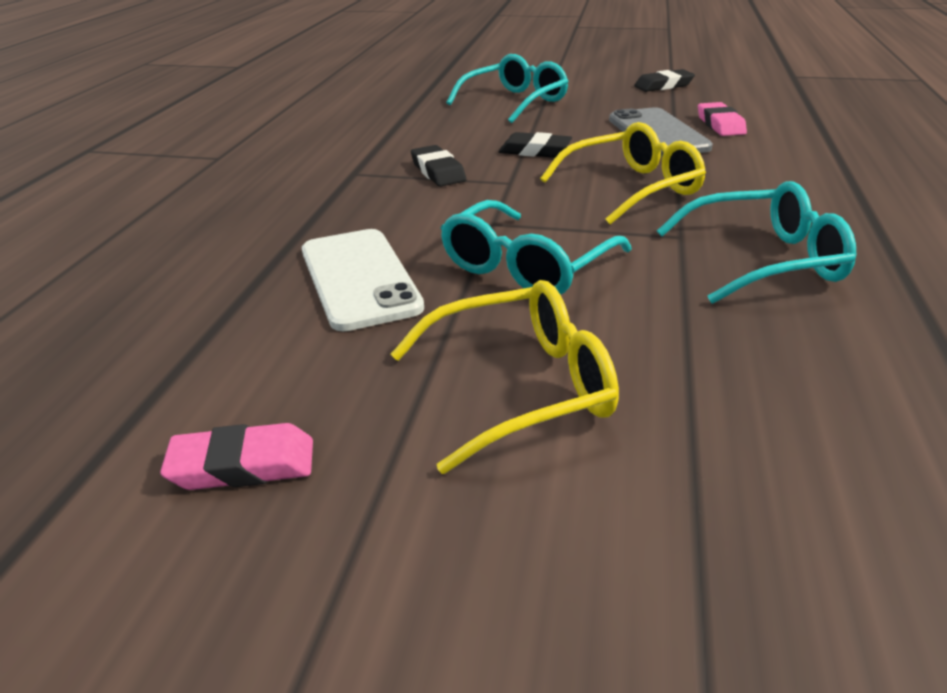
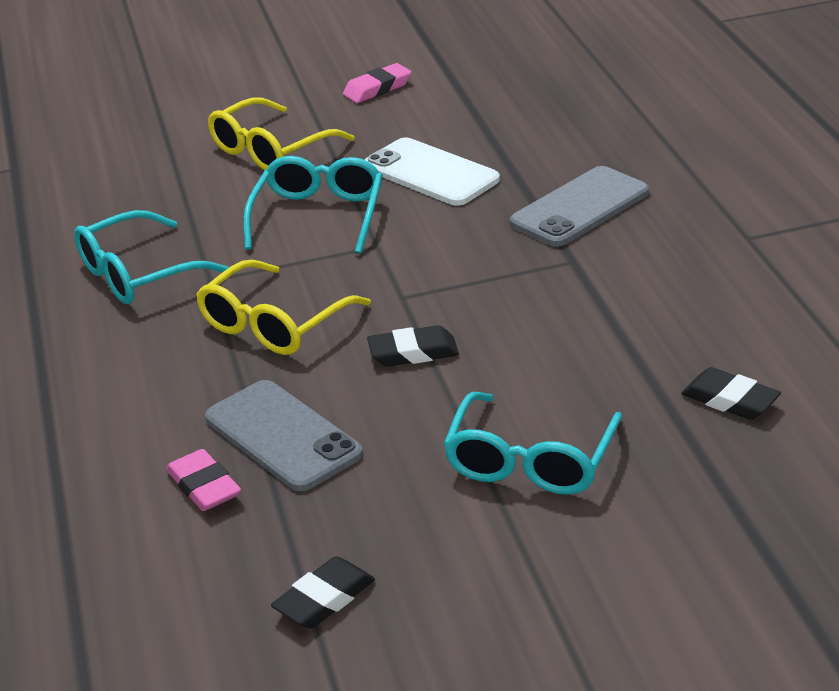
camera: 155 degrees right, 0 degrees up
black eraser [411,145,467,187] -> black eraser moved to [681,367,781,420]
none -> grey phone [510,166,649,247]

